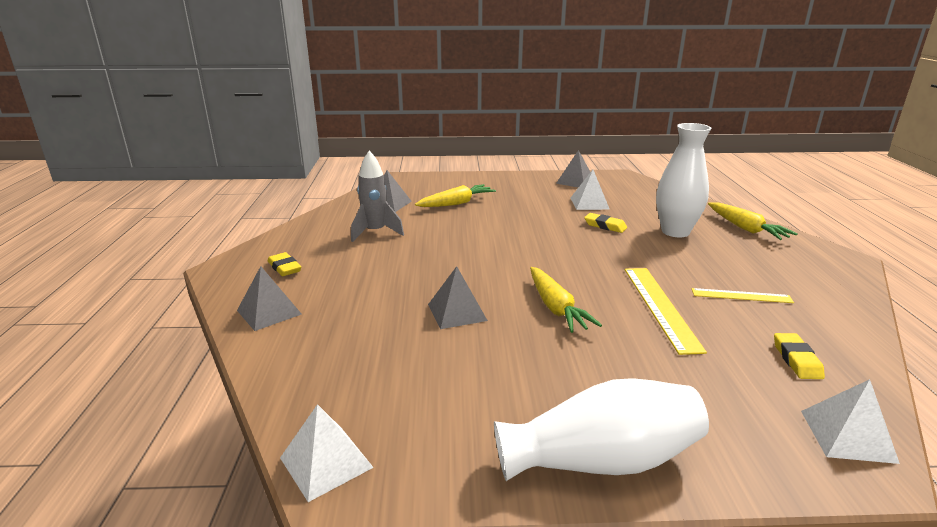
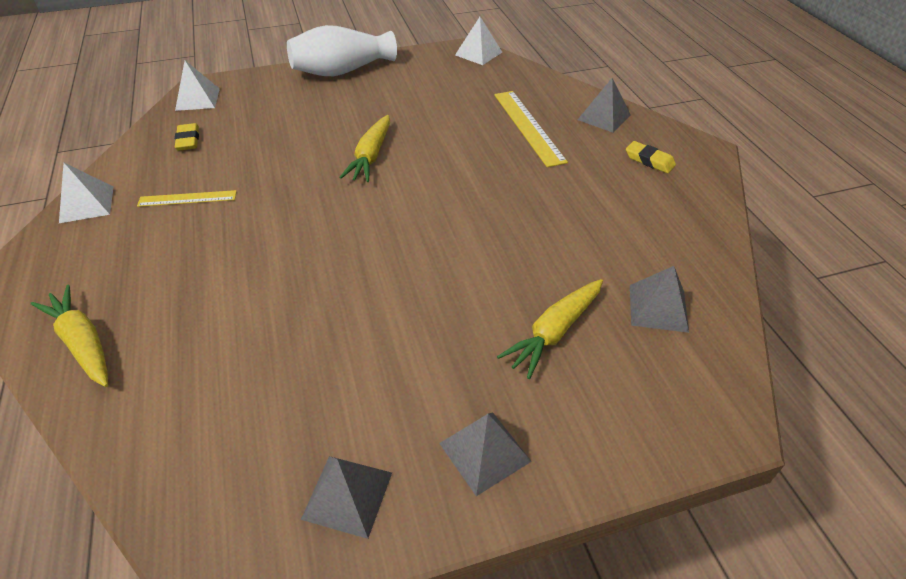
camera: 165 degrees right, 20 degrees up
grey rocket [351,151,404,242] -> none
grey pyramid [428,266,488,329] -> grey pyramid moved to [439,413,532,496]
yellow carrot [530,267,602,333] -> yellow carrot turned 135 degrees counterclockwise [339,115,390,182]
white pyramid [571,170,610,210] -> white pyramid moved to [59,163,114,223]
yellow eraser [584,213,627,233] -> none
yellow ruler [625,268,707,355] -> yellow ruler moved to [494,91,568,167]
white vase [656,123,711,237] -> none

